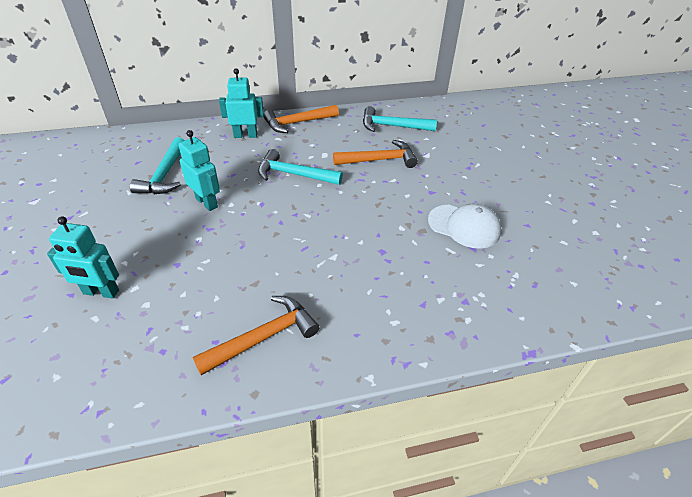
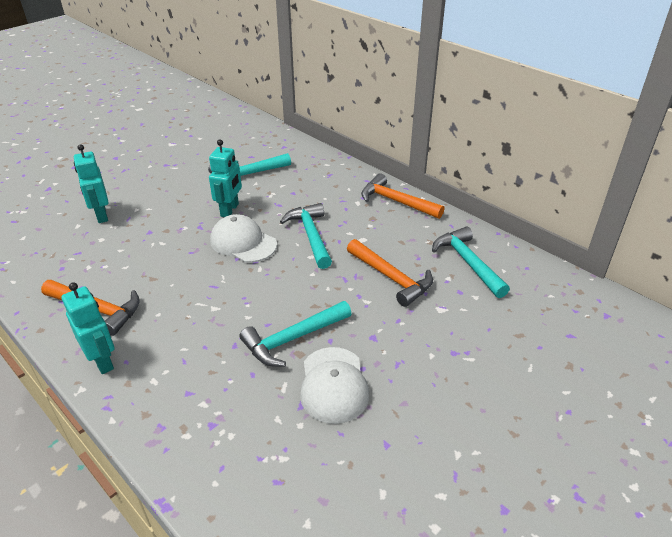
camera: 60 degrees right, 5 degrees down
turquoise robot [219,68,264,138] -> turquoise robot moved to [62,282,115,374]
none -> white cap [210,214,277,263]
none -> turquoise hammer [239,301,352,367]

